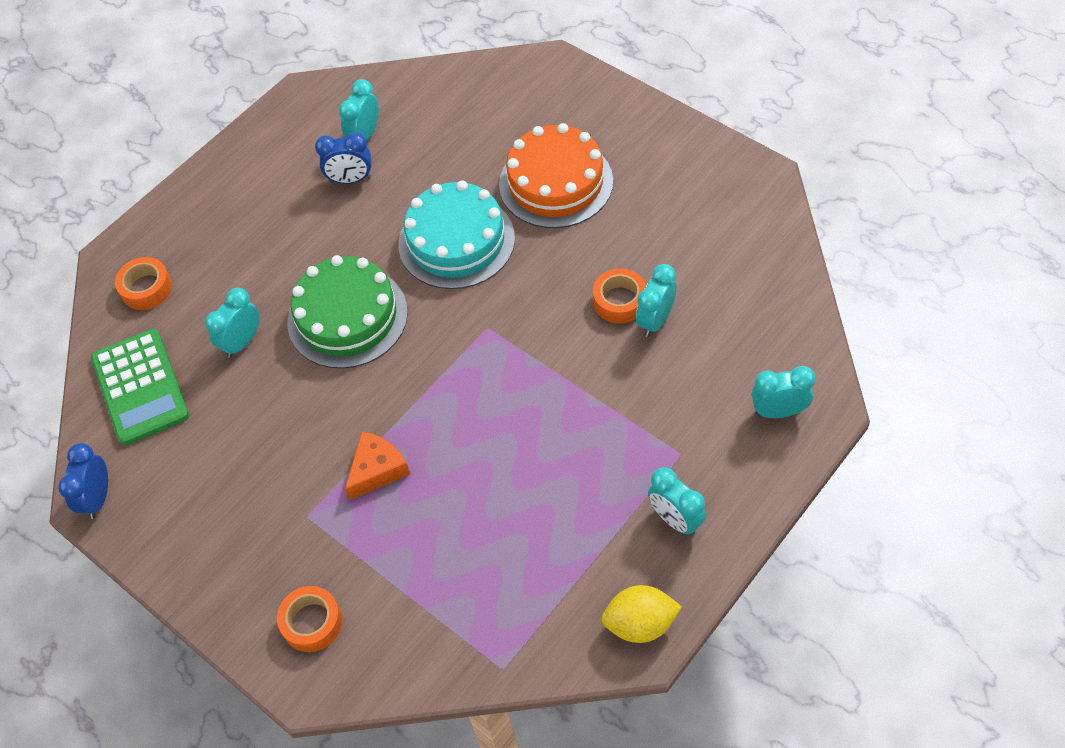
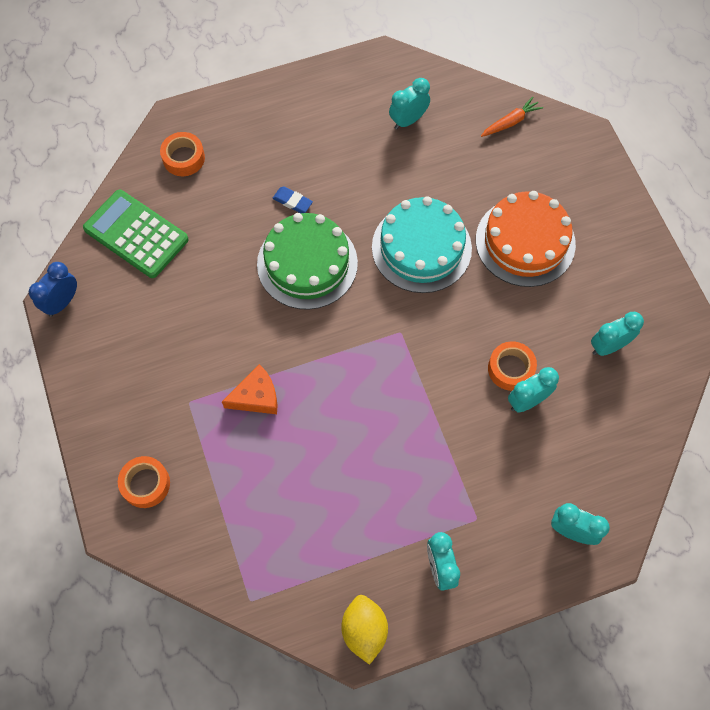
camera: 25 degrees right, 10 degrees up
green calculator [91,329,190,446] -> green calculator turned 120 degrees clockwise [83,190,189,278]
turquoise clock [205,288,260,358] -> turquoise clock moved to [591,312,644,356]
blue clock [315,132,371,184] -> none
yellow lemon [601,585,682,643] -> yellow lemon turned 60 degrees clockwise [341,595,388,665]
none -> blue eraser [272,187,313,213]
none -> orange carrot [481,97,543,137]

